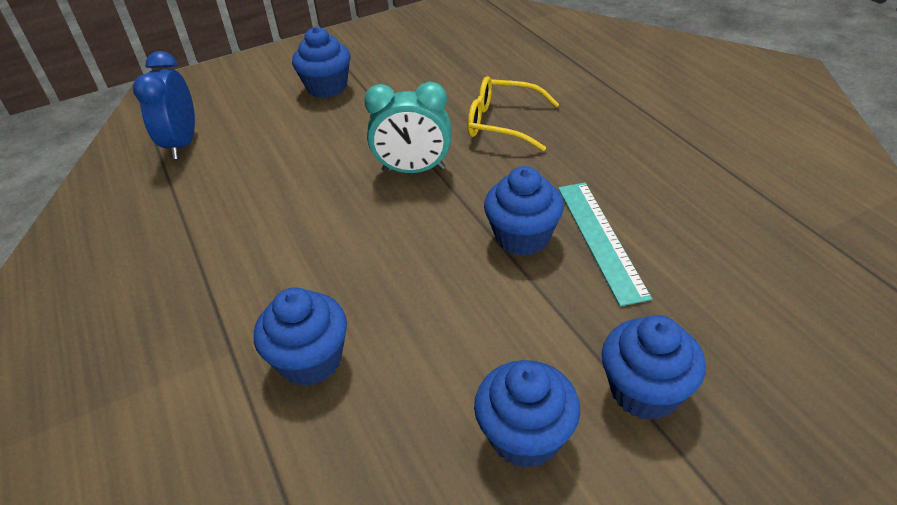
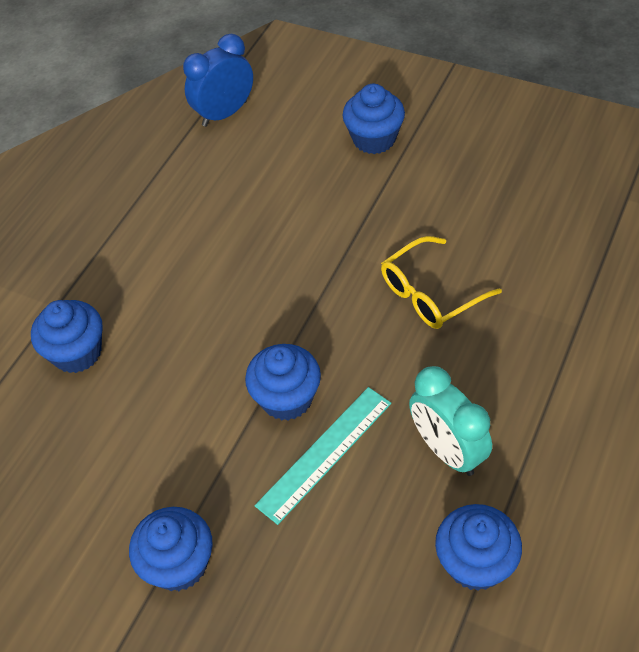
camera: 55 degrees right, 10 degrees up
turquoise clock [364,82,451,173] -> turquoise clock moved to [409,366,492,476]
yellow glasses [468,76,559,151] -> yellow glasses turned 105 degrees counterclockwise [381,236,502,329]
blue cupcake [474,360,580,468] -> blue cupcake moved to [435,504,522,591]

